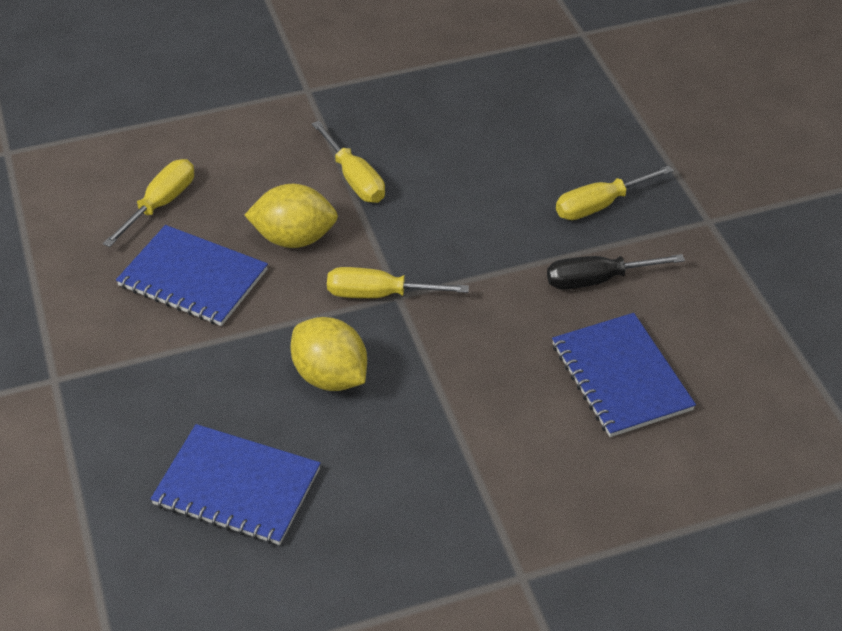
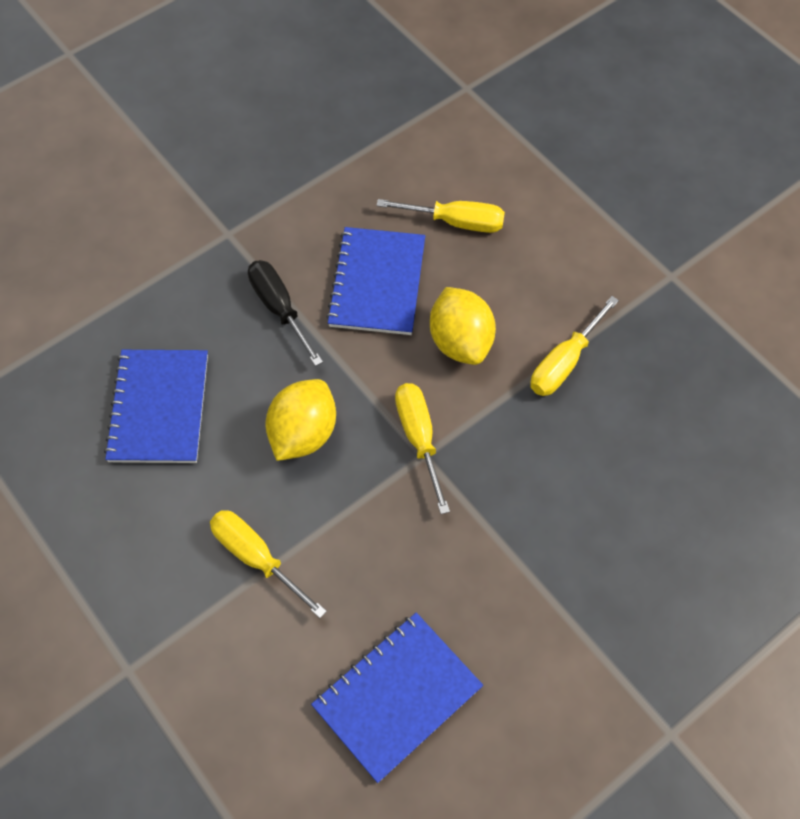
camera: 70 degrees right, 15 degrees up
black screwdriver [547,254,685,290] -> black screwdriver moved to [248,260,323,366]
yellow screwdriver [556,165,674,220] -> yellow screwdriver moved to [210,510,327,618]

